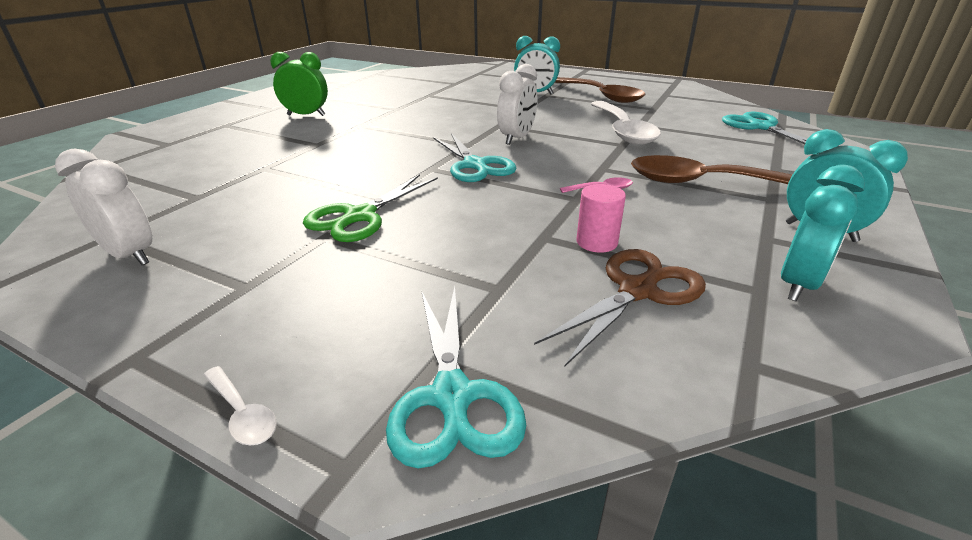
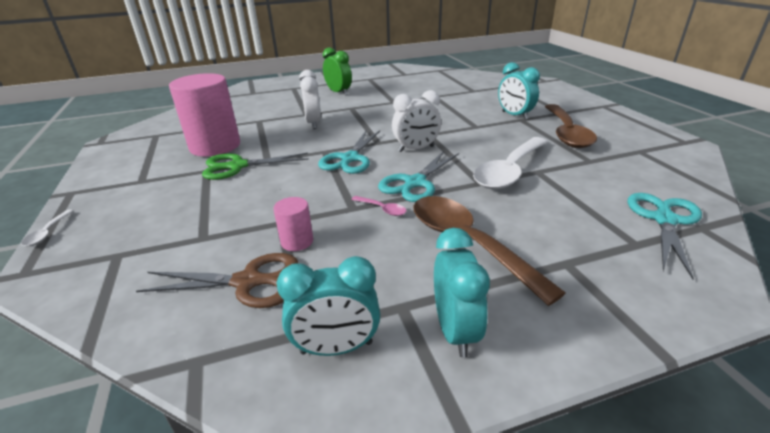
camera: 45 degrees right, 0 degrees up
white clock [55,149,152,265] -> white clock moved to [299,70,321,129]
turquoise scissors [386,286,526,469] -> turquoise scissors moved to [378,151,459,202]
none -> pink cylinder [169,73,240,157]

